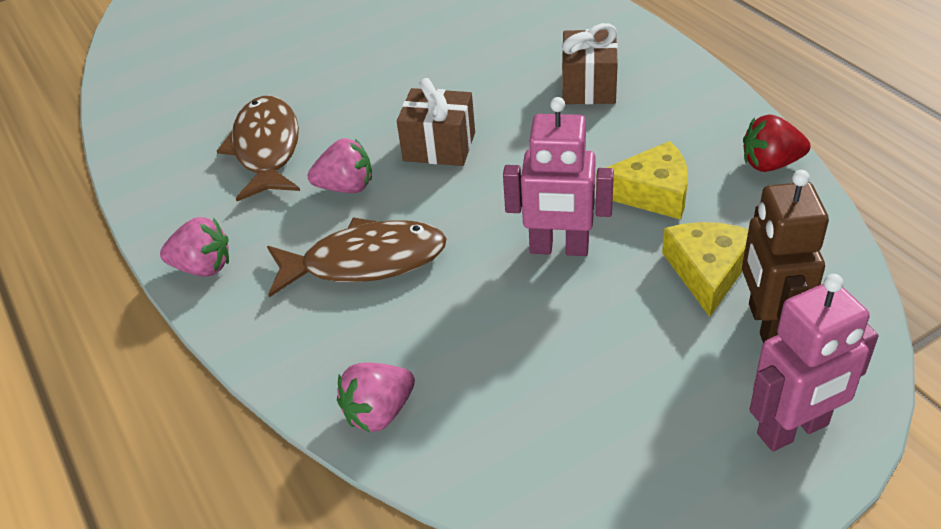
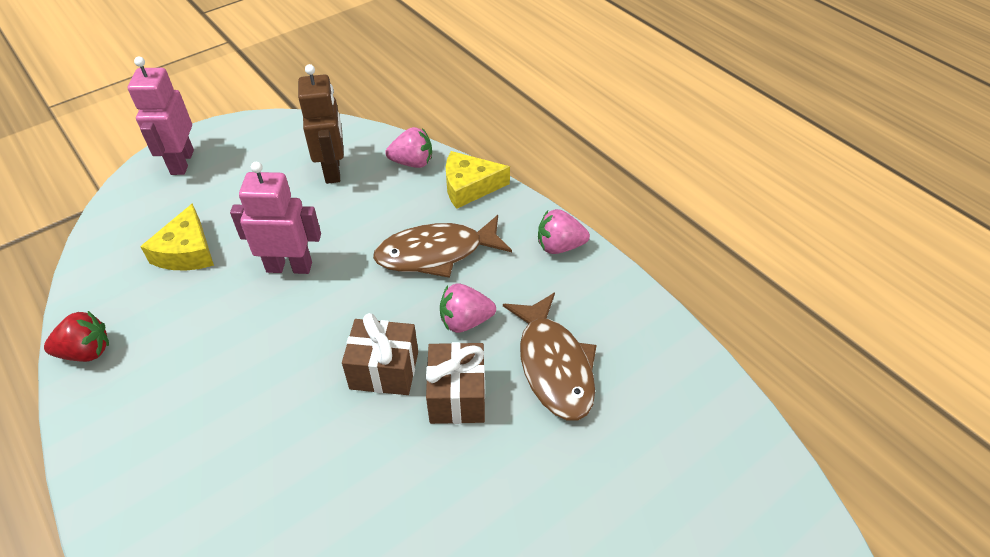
camera: 170 degrees right, 5 degrees up
pink strawberry [337,363,415,432] -> pink strawberry turned 45 degrees clockwise [385,127,432,168]
brown gift [562,23,618,104] -> brown gift moved to [425,342,485,424]
yellow cheese [596,141,688,220] -> yellow cheese moved to [446,151,510,209]
brown robot [742,170,829,343] -> brown robot moved to [298,64,344,184]
pink robot [749,274,879,451] -> pink robot turned 60 degrees counterclockwise [128,57,194,175]

